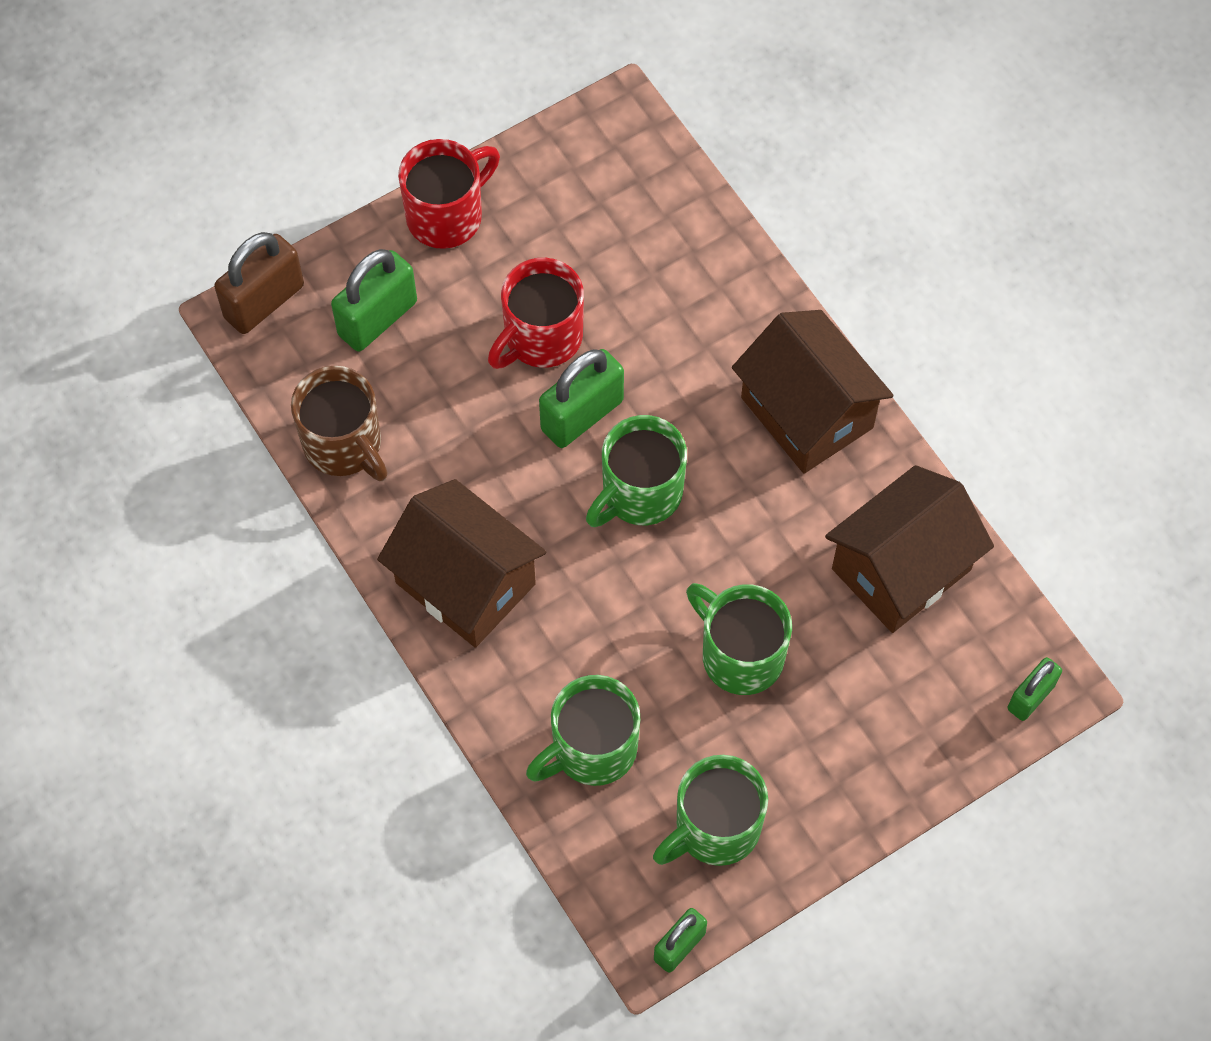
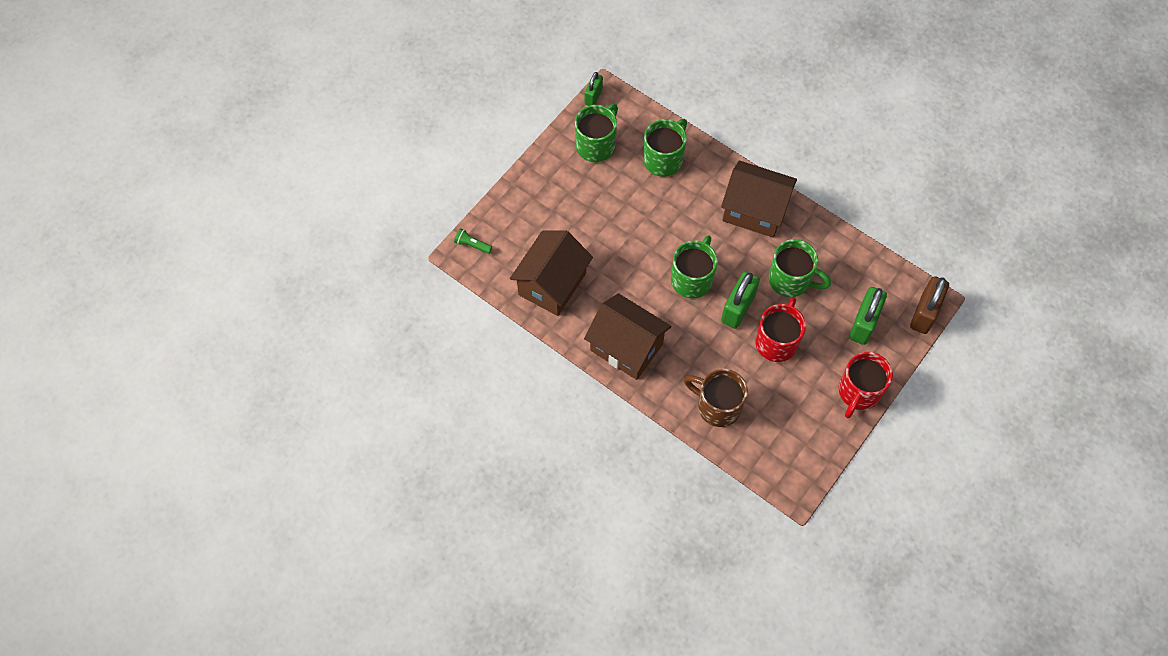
camera: 160 degrees right, 0 degrees up
brown mug [291,366,388,481] -> brown mug moved to [684,369,748,427]
green mug [686,583,792,695] -> green mug moved to [769,239,831,297]
green padlock [1007,657,1062,721] -> green flashlight [454,228,492,254]

